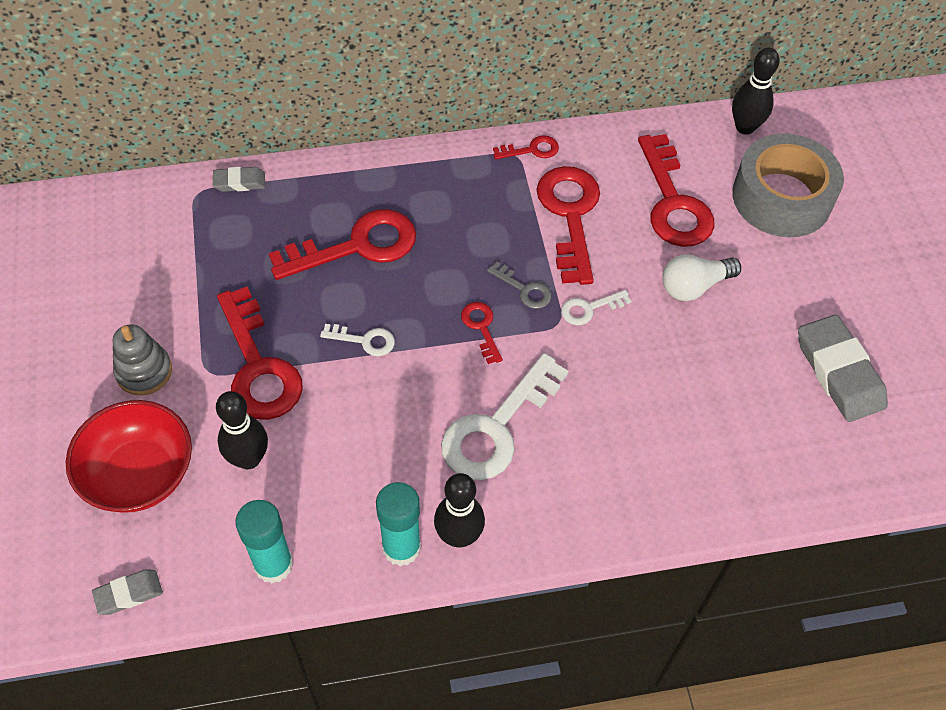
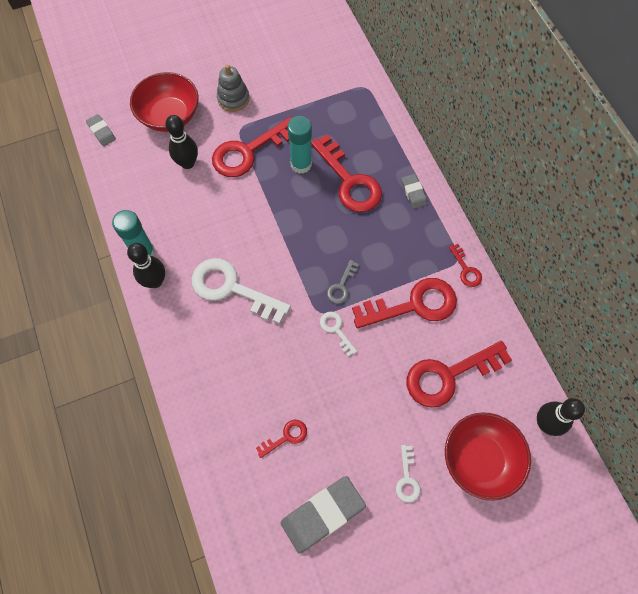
camera: 80 degrees right, 10 degrees up
grey eraser [213,167,265,192] -> grey eraser moved to [401,174,427,209]
turquoise glue stick [235,500,293,583] -> turquoise glue stick moved to [287,116,312,174]
white key [320,324,395,356] -> white key moved to [396,445,421,503]
red key [461,302,503,364] -> red key moved to [256,419,307,458]
white light bulb [662,254,741,301] -> none
grey tape [732,134,844,237] -> red bowl [445,412,531,501]

